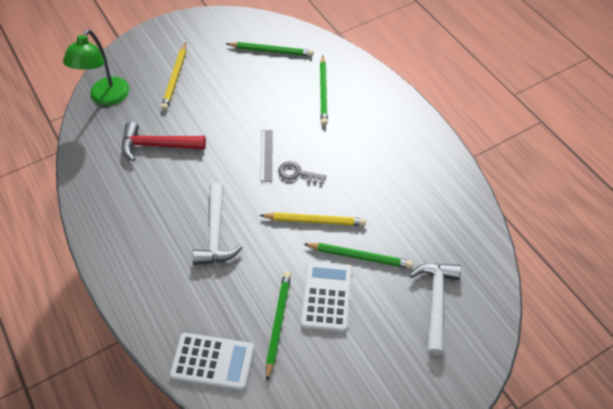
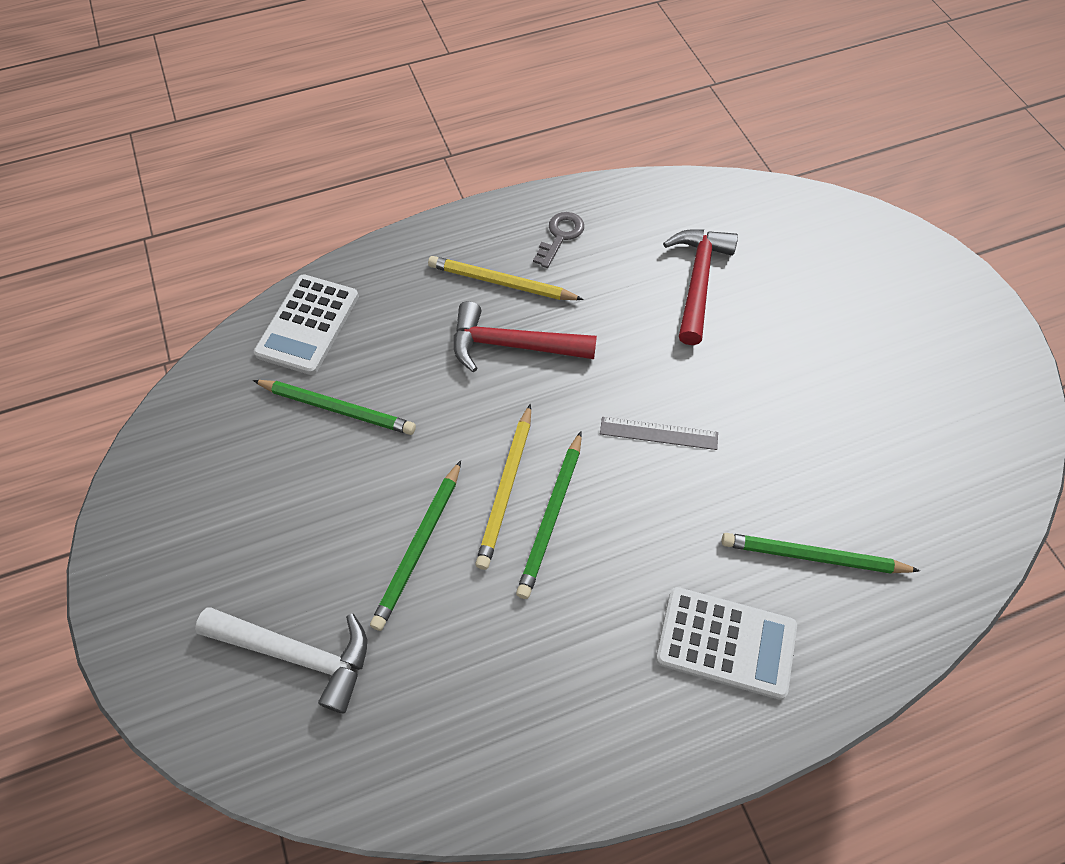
camera: 100 degrees right, 5 degrees up
green lamp [63,29,129,105] -> none
yellow pencil [161,43,186,110] -> yellow pencil moved to [428,256,584,300]
white hammer [192,183,243,265] -> red hammer [454,301,597,372]
green pencil [226,42,313,56] -> green pencil moved to [516,431,582,599]
grey key [278,161,326,185] -> grey key moved to [533,212,584,268]
white calculator [301,261,352,332] -> white calculator moved to [656,587,797,700]

